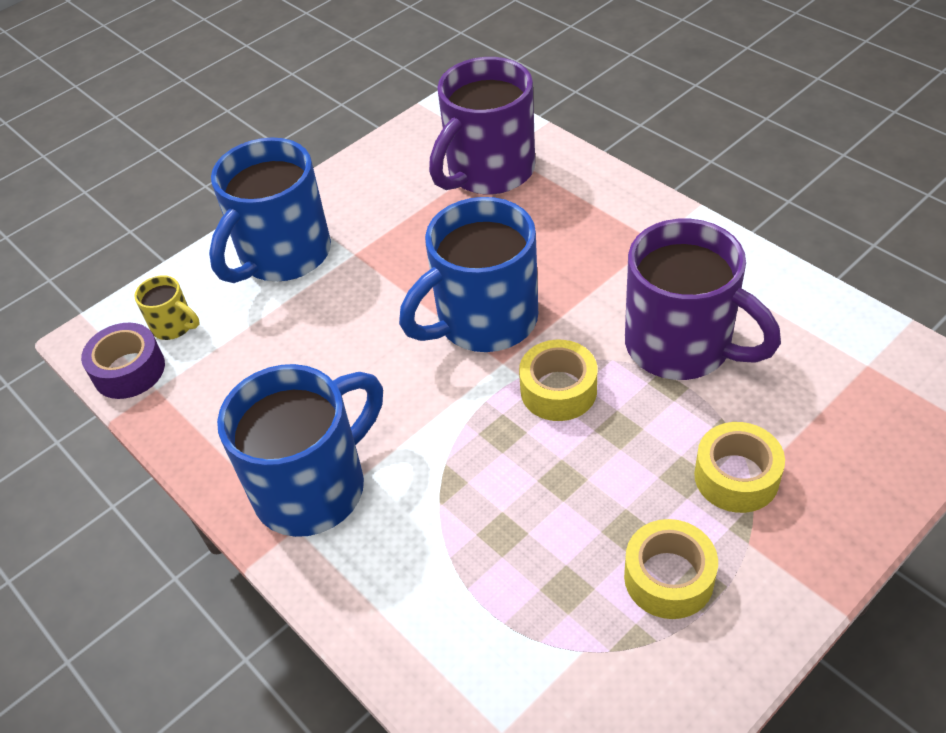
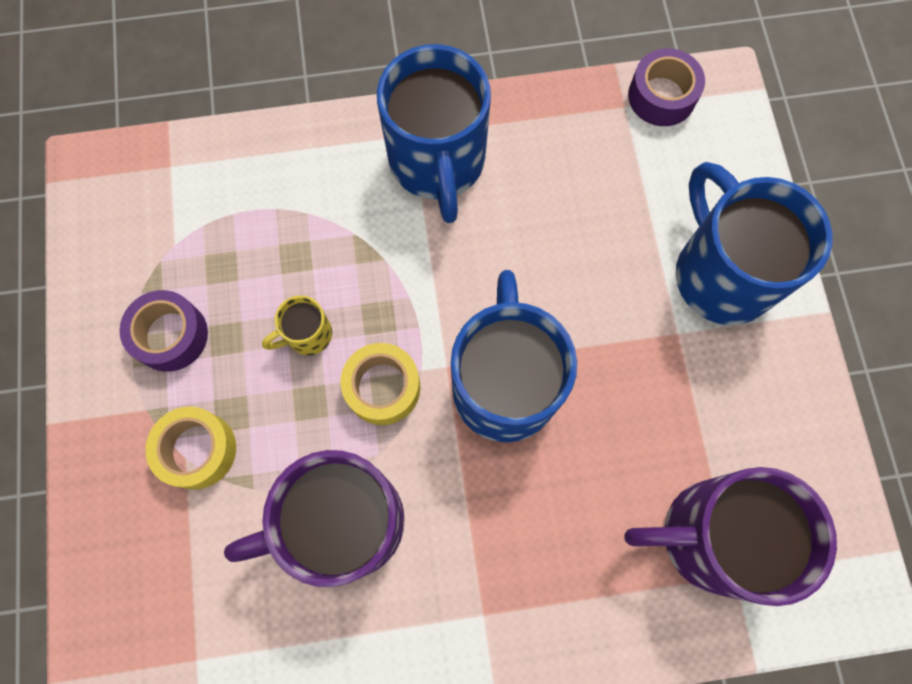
camera: 120 degrees right, 25 degrees up
yellow mug [134,275,199,340] -> yellow mug moved to [262,296,332,355]
purple mug [429,57,535,195] -> purple mug turned 75 degrees counterclockwise [624,467,837,606]
yellow tape [624,519,718,619] -> purple tape [119,290,208,372]

